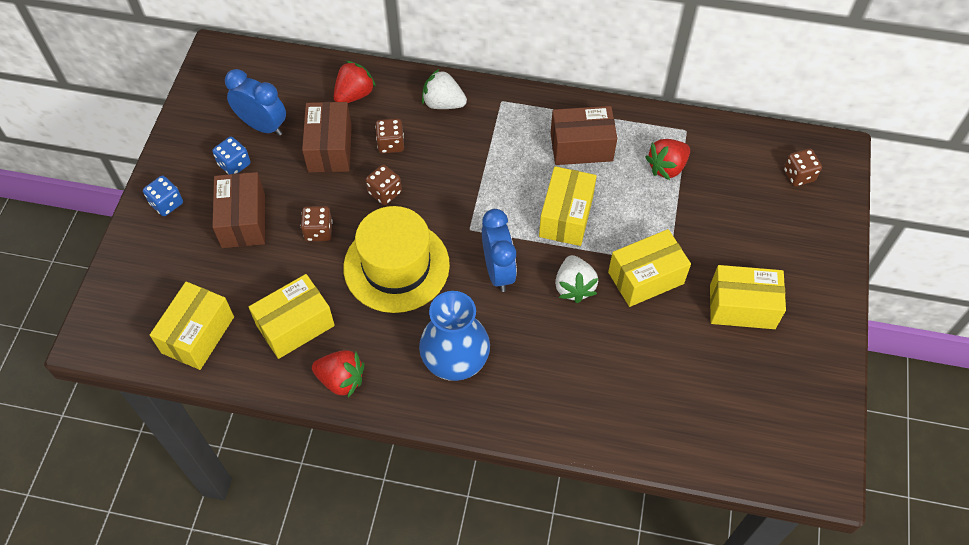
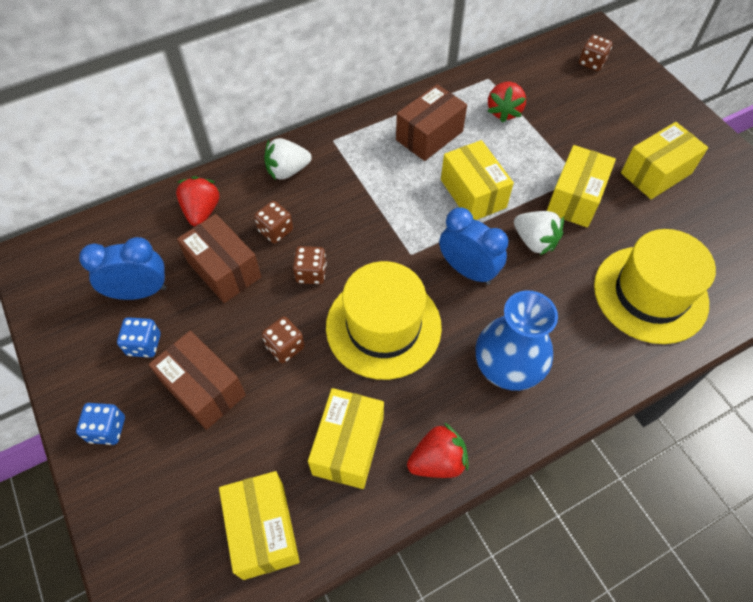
camera: 40 degrees left, 0 degrees up
none -> yellow hat [594,229,716,344]

